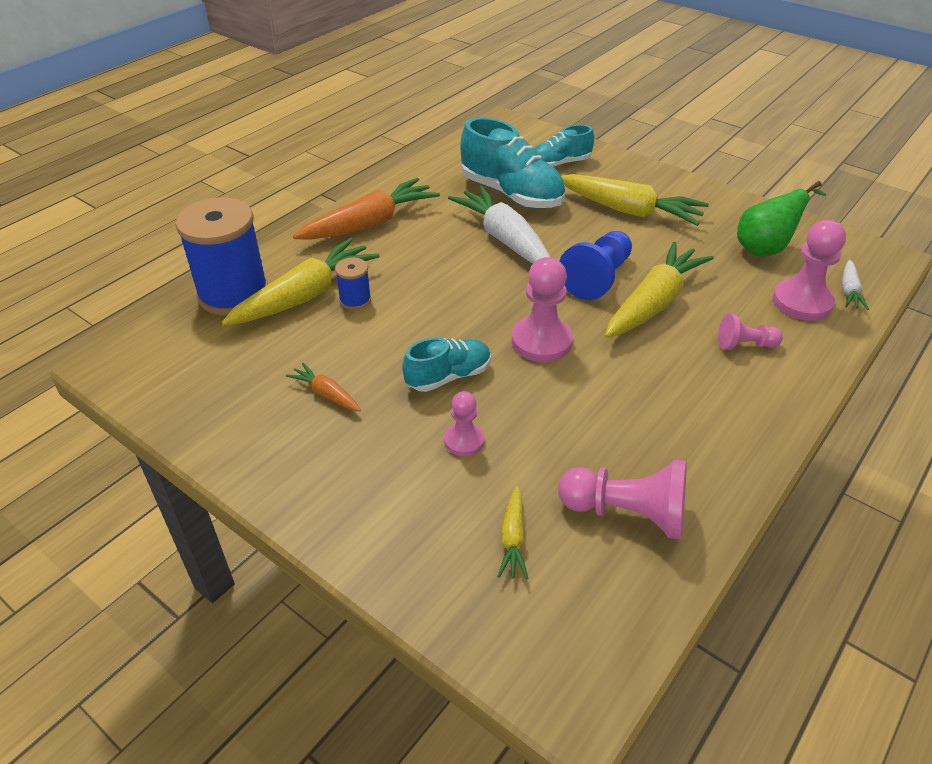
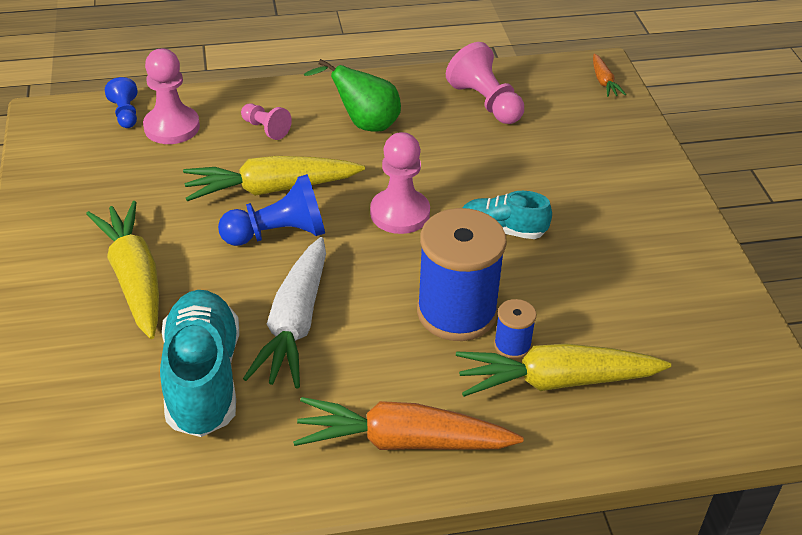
camera: 140 degrees left, 0 degrees up
blue spool [175,197,268,316] -> blue spool moved to [417,208,506,341]
orange carrot [286,363,361,411] -> orange carrot moved to [593,54,626,97]
pink pawn [444,391,484,456] -> none
yellow carrot [497,486,528,579] -> none
turquoise shoe [534,125,594,167] -> none
green pear [737,181,826,256] -> green pear moved to [304,59,401,132]
white carrot [842,260,869,310] -> blue pawn [105,77,138,128]

